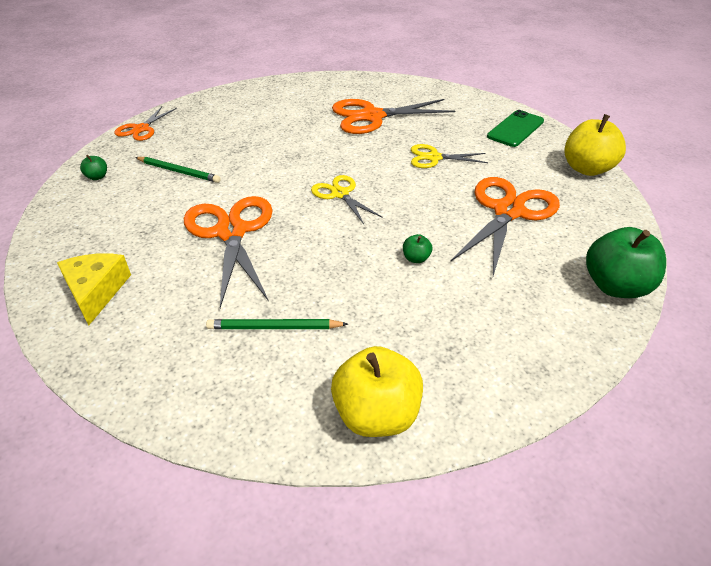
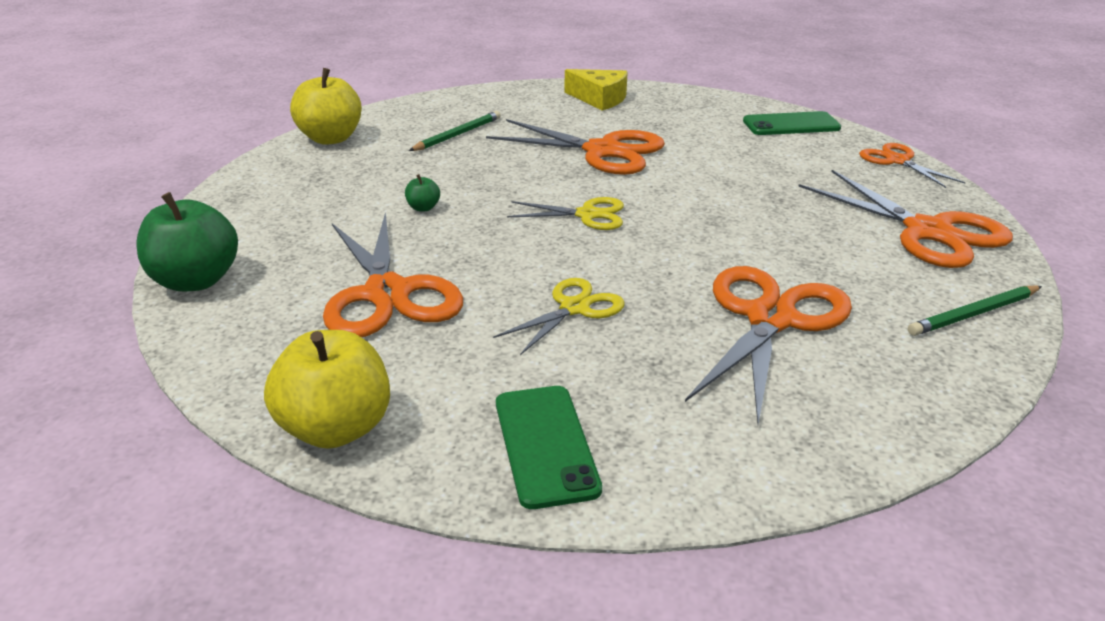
camera: 130 degrees right, 10 degrees down
green apple [80,155,107,180] -> green phone [743,111,841,135]
green pencil [135,157,221,183] -> green pencil moved to [908,285,1042,336]
none -> orange scissors [799,170,1013,268]

